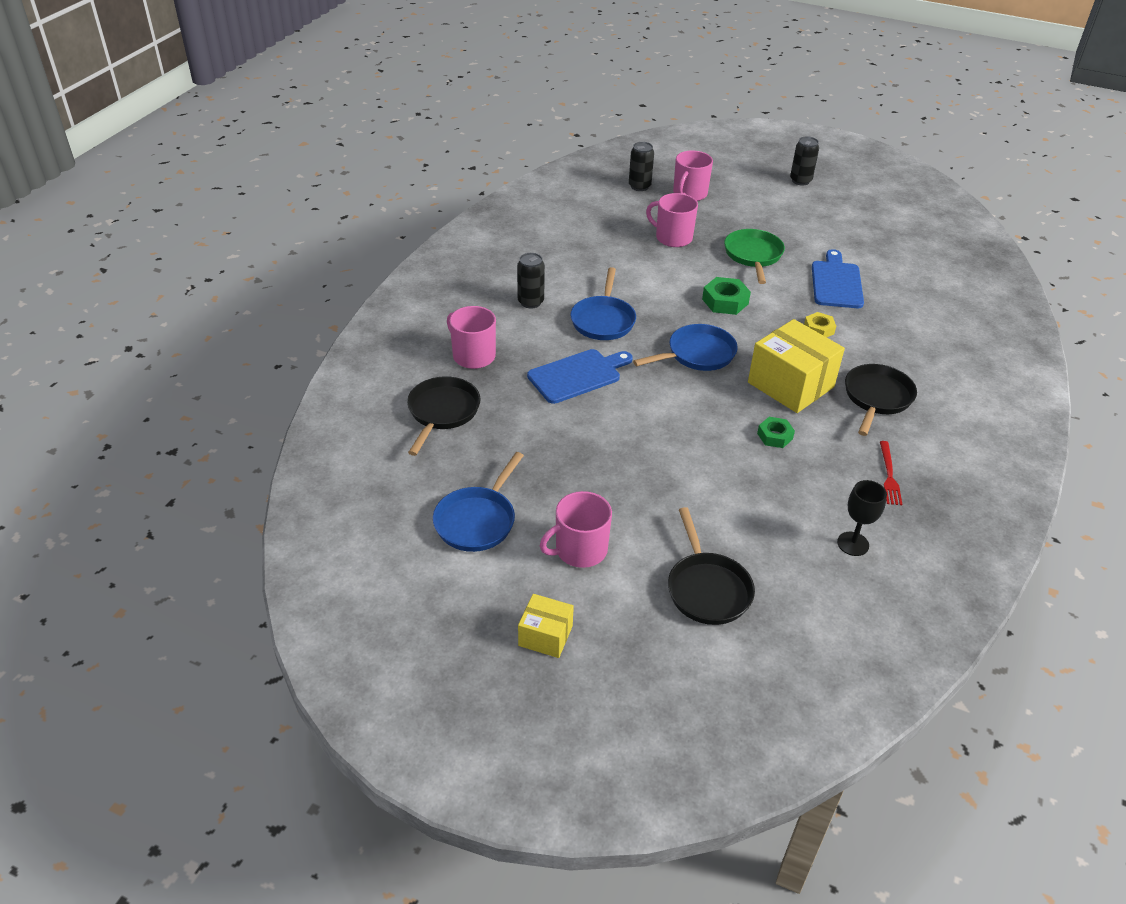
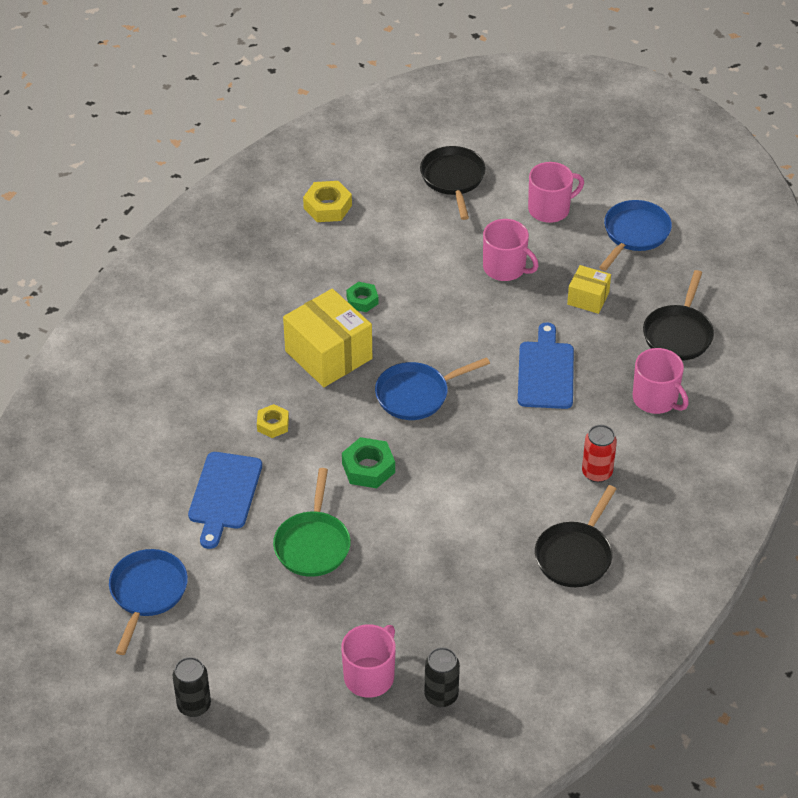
camera: 175 degrees left, 5 degrees up
black can [517,253,545,309] -> red can [582,425,617,483]
yellow box [518,594,574,658] -> yellow box moved to [567,265,611,314]
blue cutting board [527,349,633,404] -> blue cutting board turned 120 degrees clockwise [518,322,574,409]
blue pan [570,267,636,340] -> blue pan moved to [109,549,188,655]
pink mug [646,193,698,247] -> pink mug moved to [483,219,539,281]
black goblet [837,480,887,556] -> yellow nut [303,181,352,222]
black pan [845,364,917,436] -> black pan moved to [535,485,616,587]
red fork [880,441,903,505] -> none

